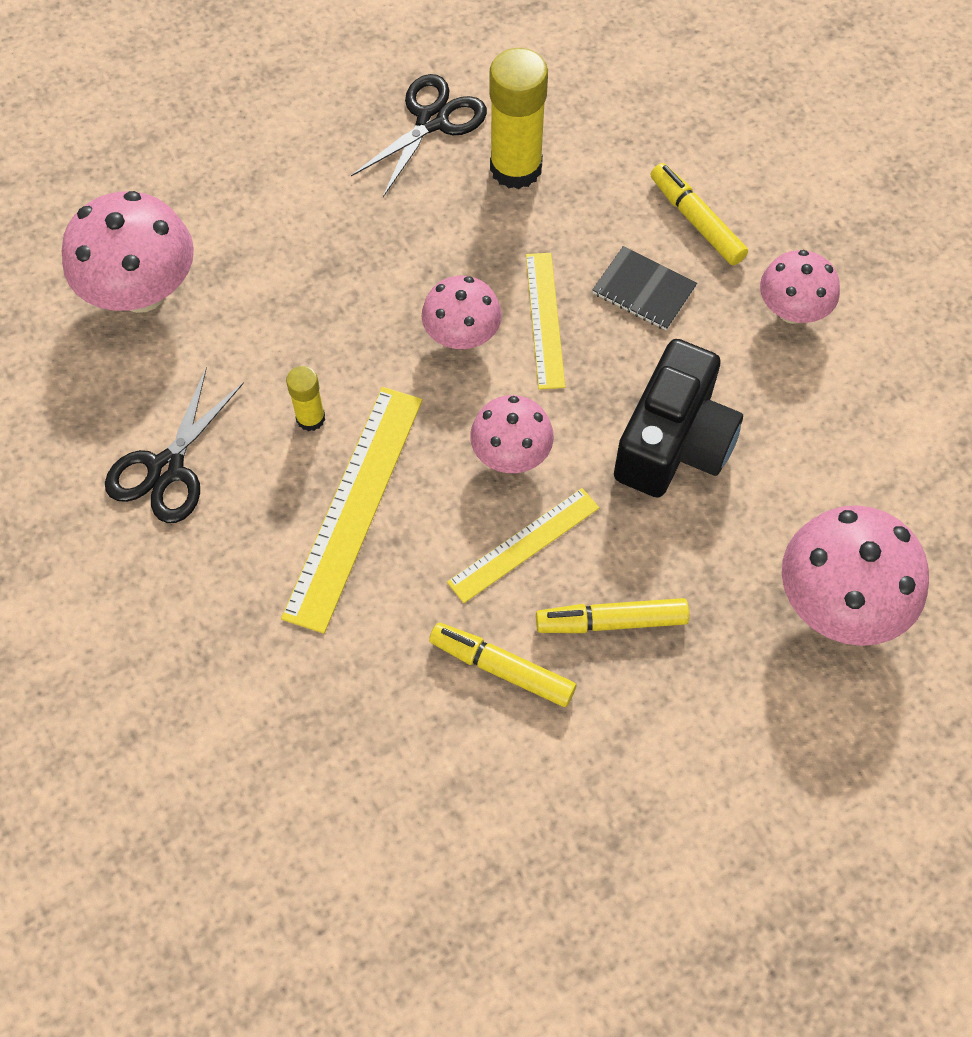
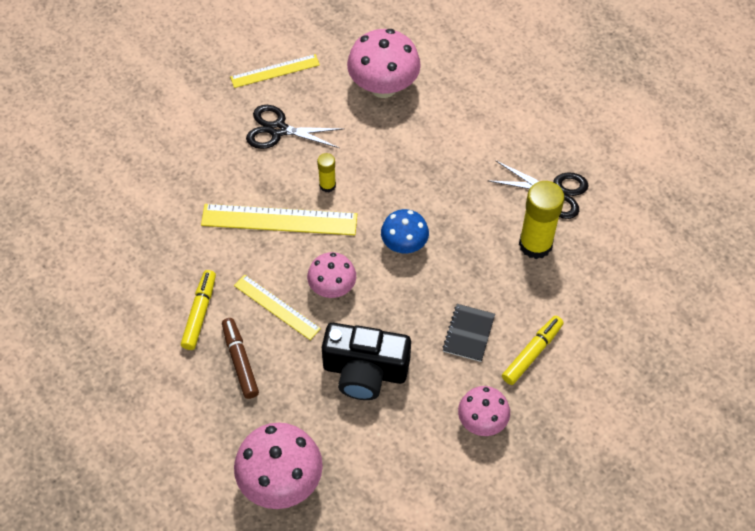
camera: 75 degrees right, 5 degrees down
pink mushroom [422,276,502,349] -> blue mushroom [381,209,429,253]
yellow ruler [526,253,565,389] -> yellow ruler moved to [230,54,320,88]
yellow marker [536,598,689,633] -> brown marker [222,318,259,399]

